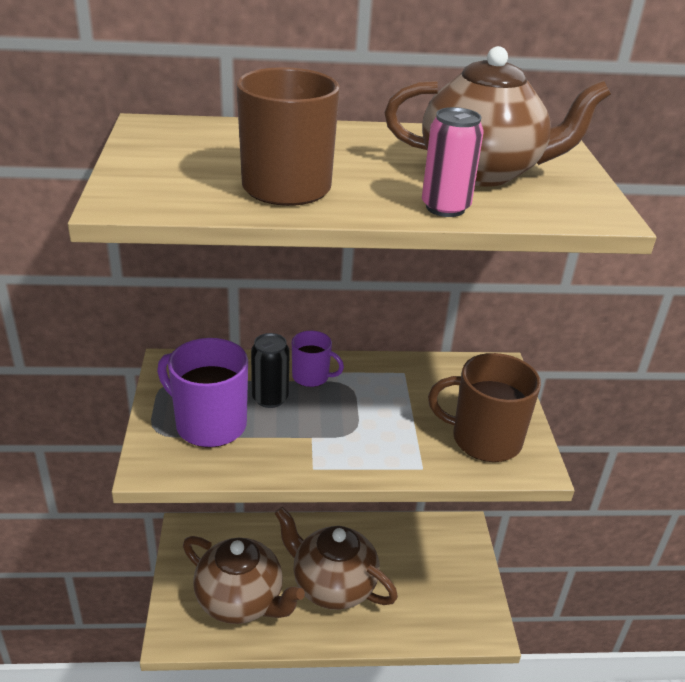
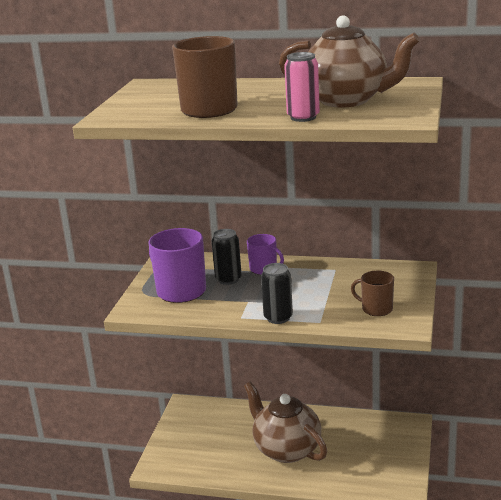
camera: 20 degrees right, 10 degrees down
brown teapot [183,536,305,624] -> none
brown mug [428,353,541,462] -> brown mug [351,271,394,316], size x0.57
none -> black can [261,263,293,324]

